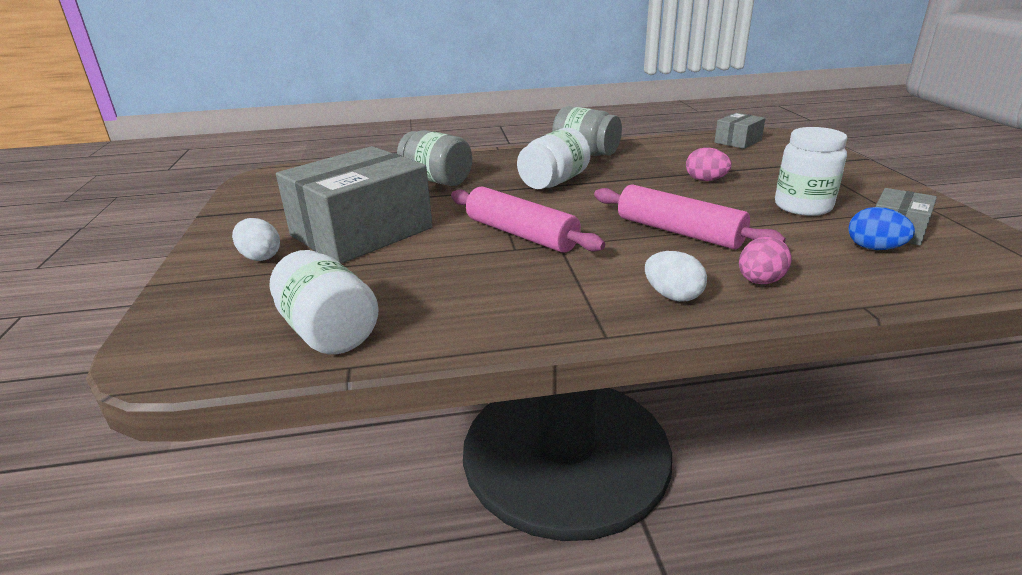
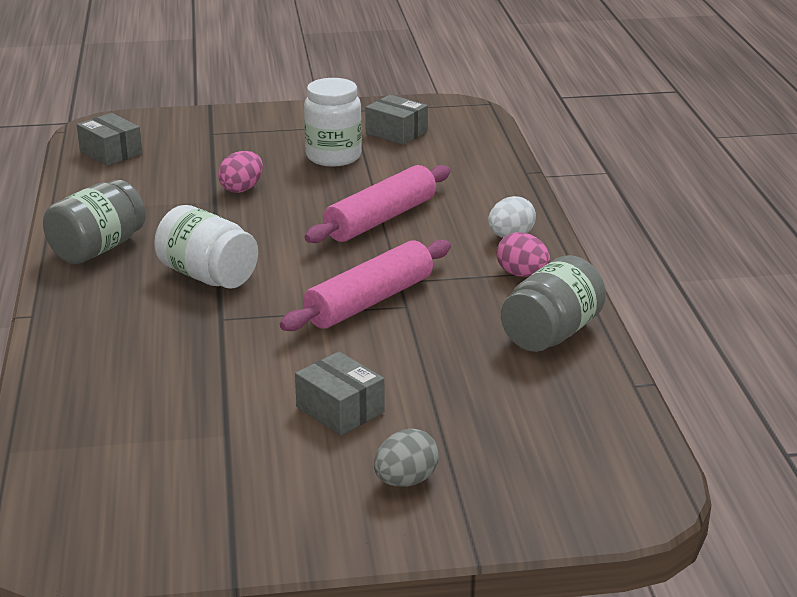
camera: 90 degrees left, 0 degrees up
white egg [232,218,280,261] -> grey egg [374,429,439,487]
white jar [269,250,379,354] -> none
grey box [276,146,433,264] -> grey box [295,352,385,435], size x0.46
grey jar [397,130,472,186] -> grey jar moved to [501,255,606,352]
pink egg [739,237,792,284] -> pink egg moved to [496,232,550,277]
blue egg [848,207,915,250] -> none

